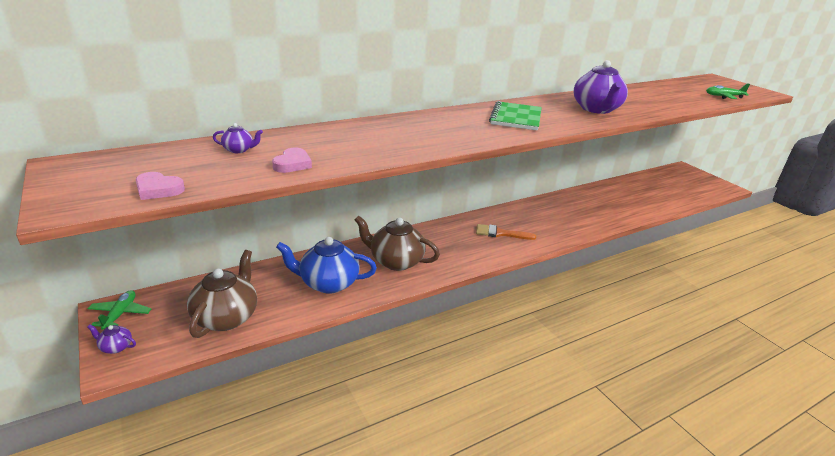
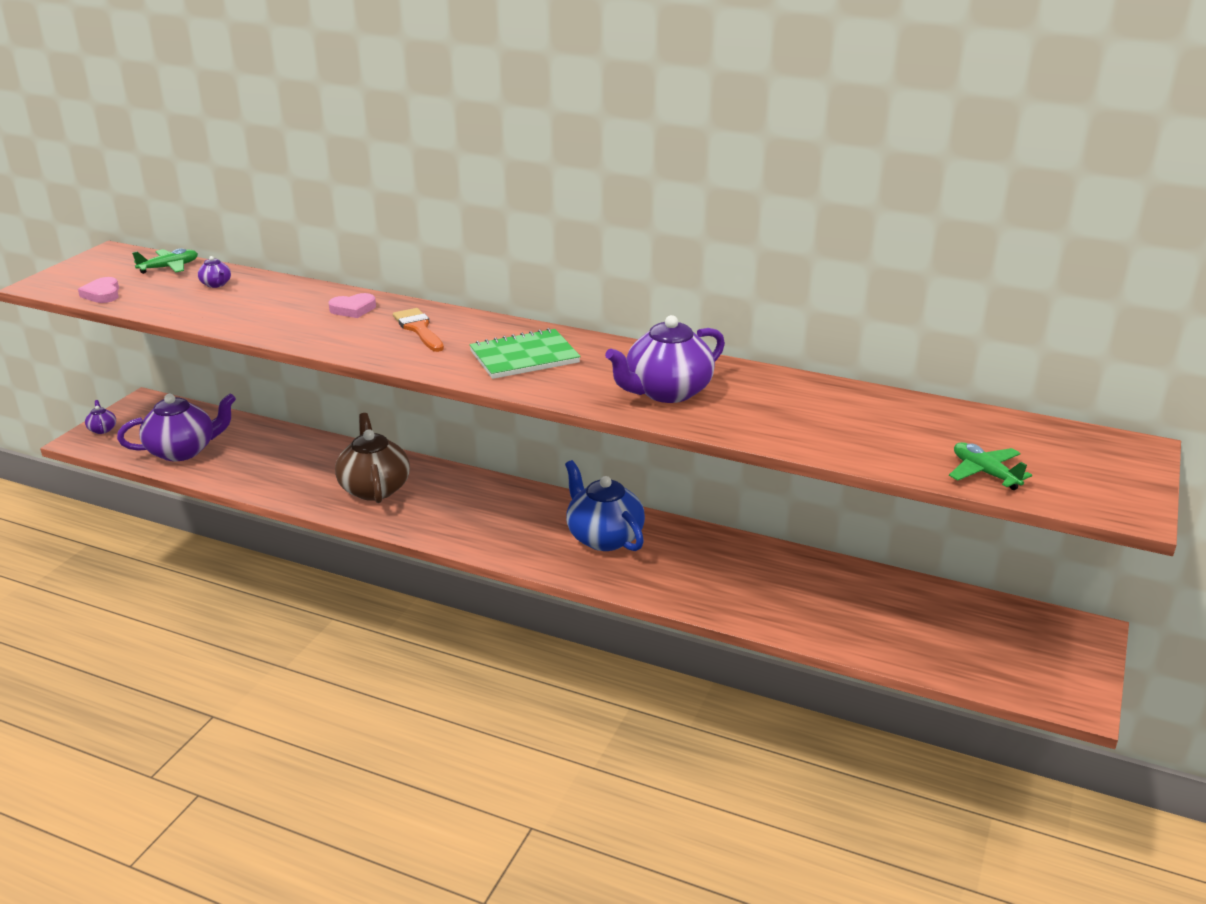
camera: 55 degrees right, 0 degrees up
green plane [88,290,152,330] -> green plane moved to [132,248,198,274]
brown teapot [187,250,257,338] -> purple teapot [117,394,236,461]
pink heart [272,147,312,173] -> pink heart moved to [329,293,376,318]
blue teapot [276,237,377,294] -> blue teapot moved to [565,460,645,551]
orange brush [476,224,536,240] -> orange brush moved to [393,308,444,352]

